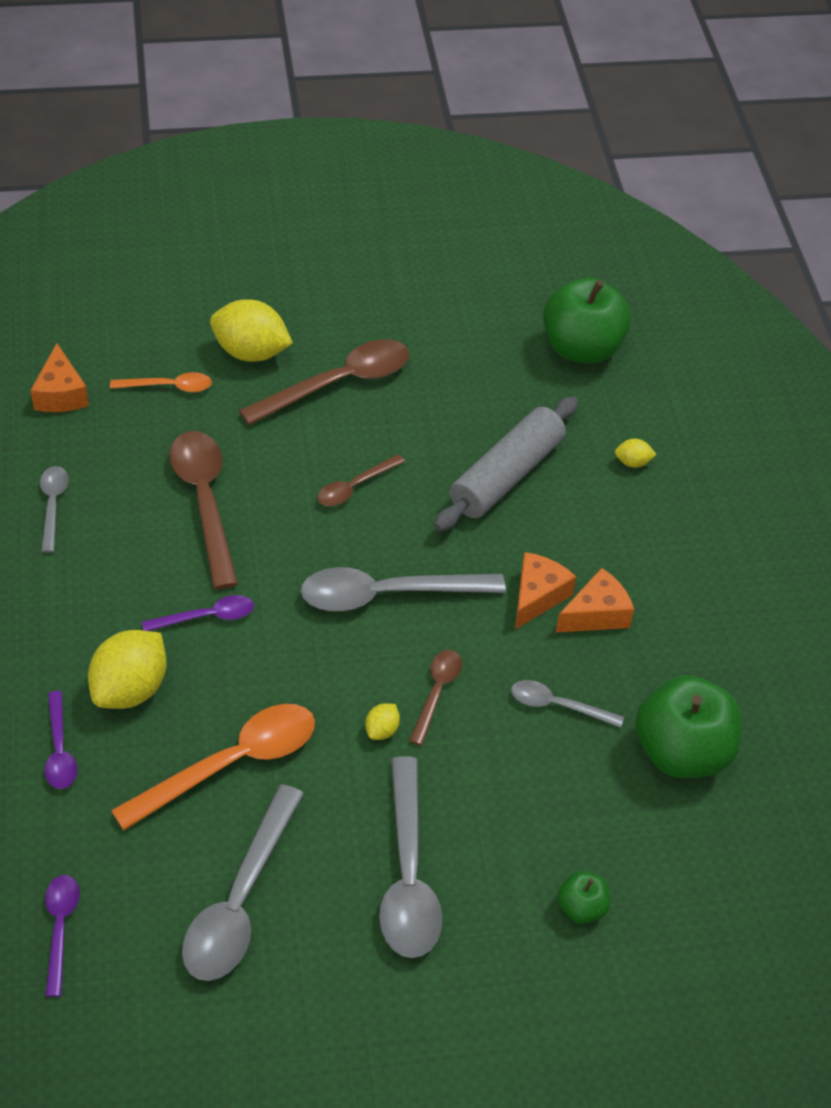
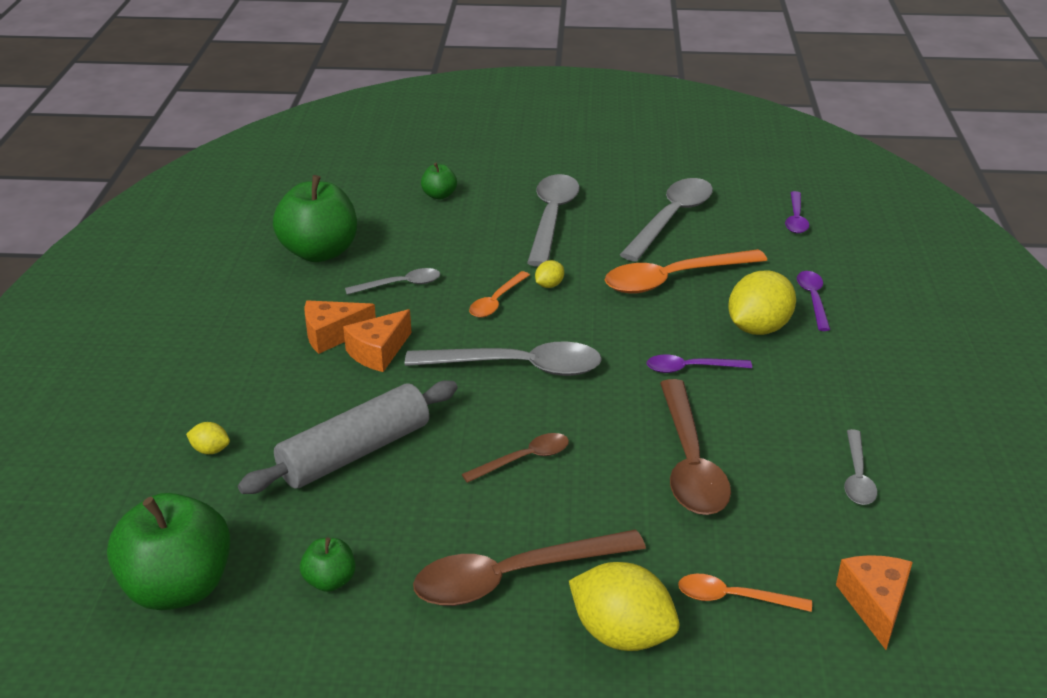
camera: 165 degrees left, 15 degrees down
brown spoon [409,650,462,746] -> orange spoon [469,271,530,318]
grey spoon [511,680,624,728] -> grey spoon turned 45 degrees counterclockwise [345,268,440,295]
none -> green apple [300,538,356,592]

